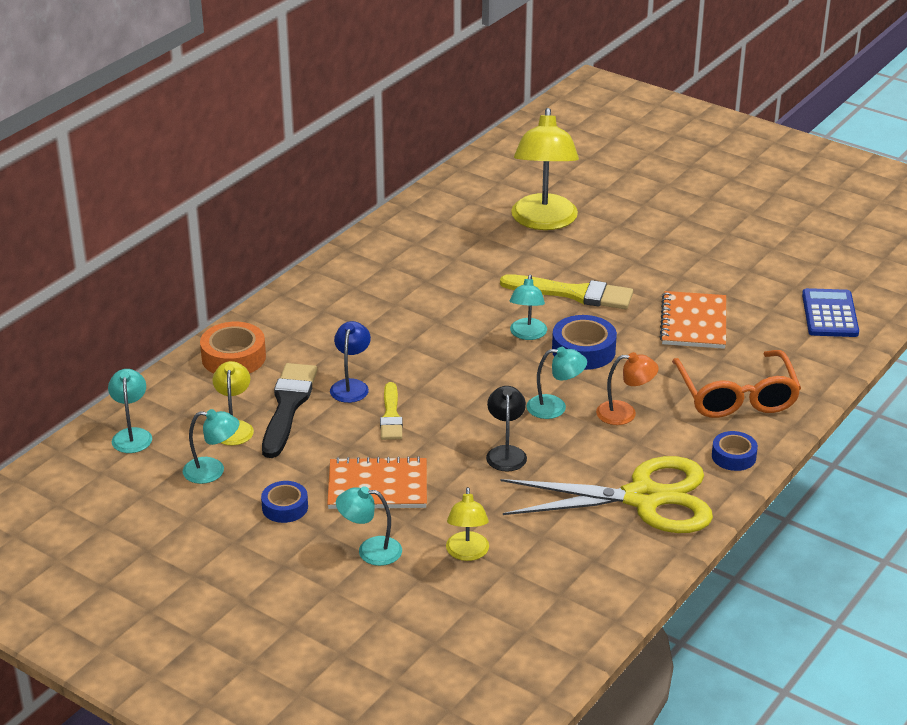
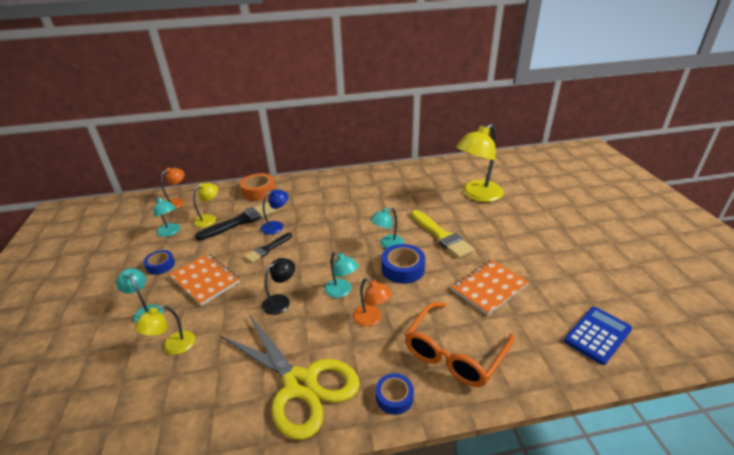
camera: 45 degrees right, 0 degrees up
turquoise lamp [108,369,152,453] -> orange lamp [161,168,185,209]
yellow brush [380,382,403,440] -> black brush [244,233,292,263]

